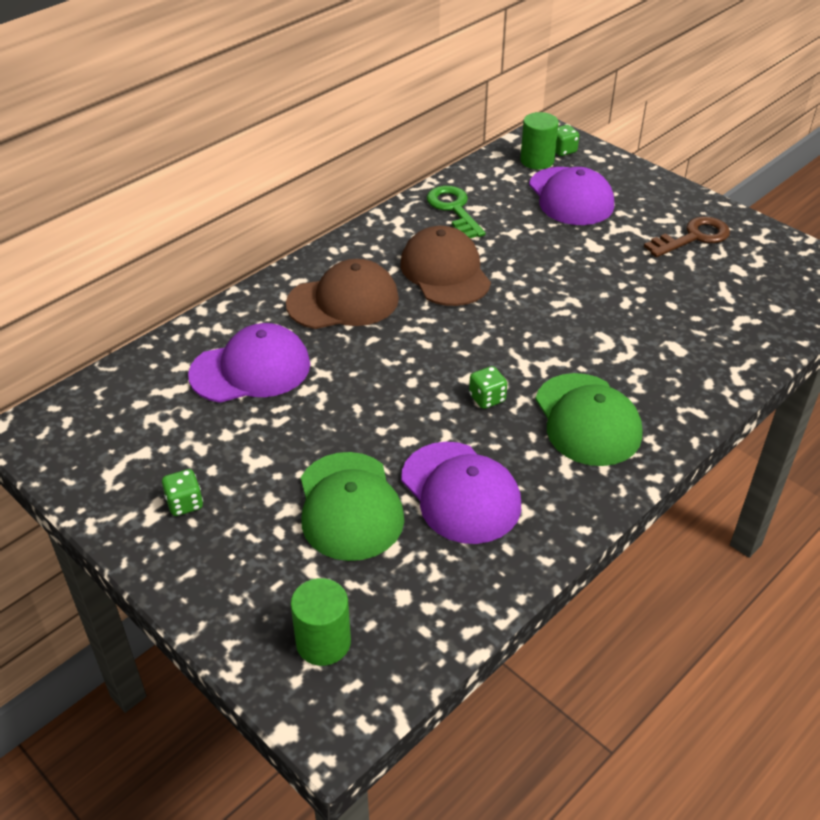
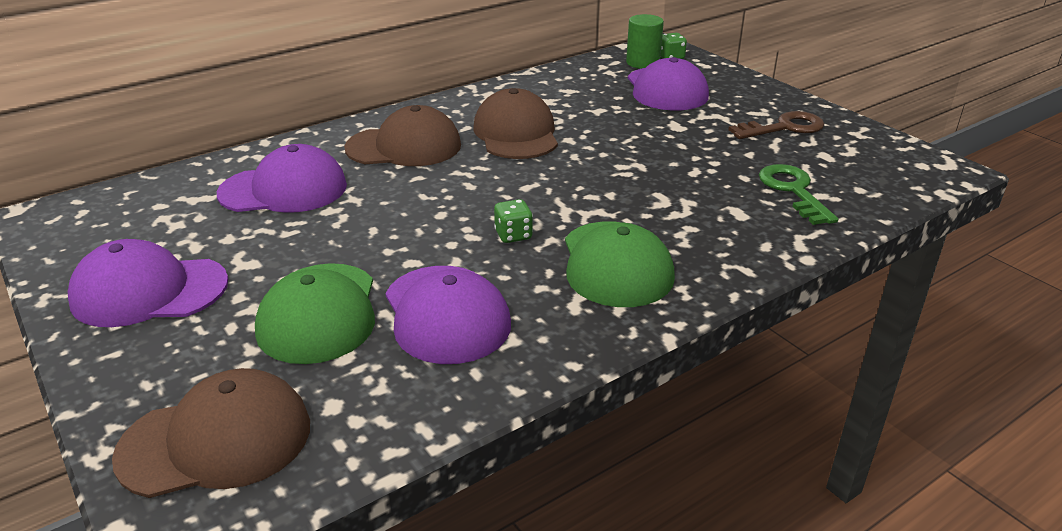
camera: 10 degrees right, 10 degrees down
green dice [162,469,203,516] -> purple cap [68,239,228,327]
green cylinder [290,578,351,666] -> brown cap [112,368,310,498]
green key [427,186,486,238] -> green key moved to [759,164,838,225]

